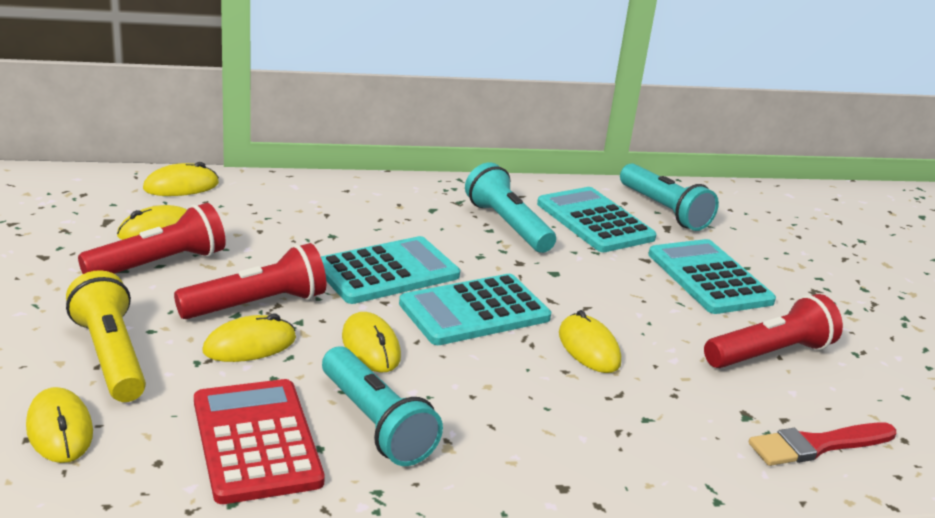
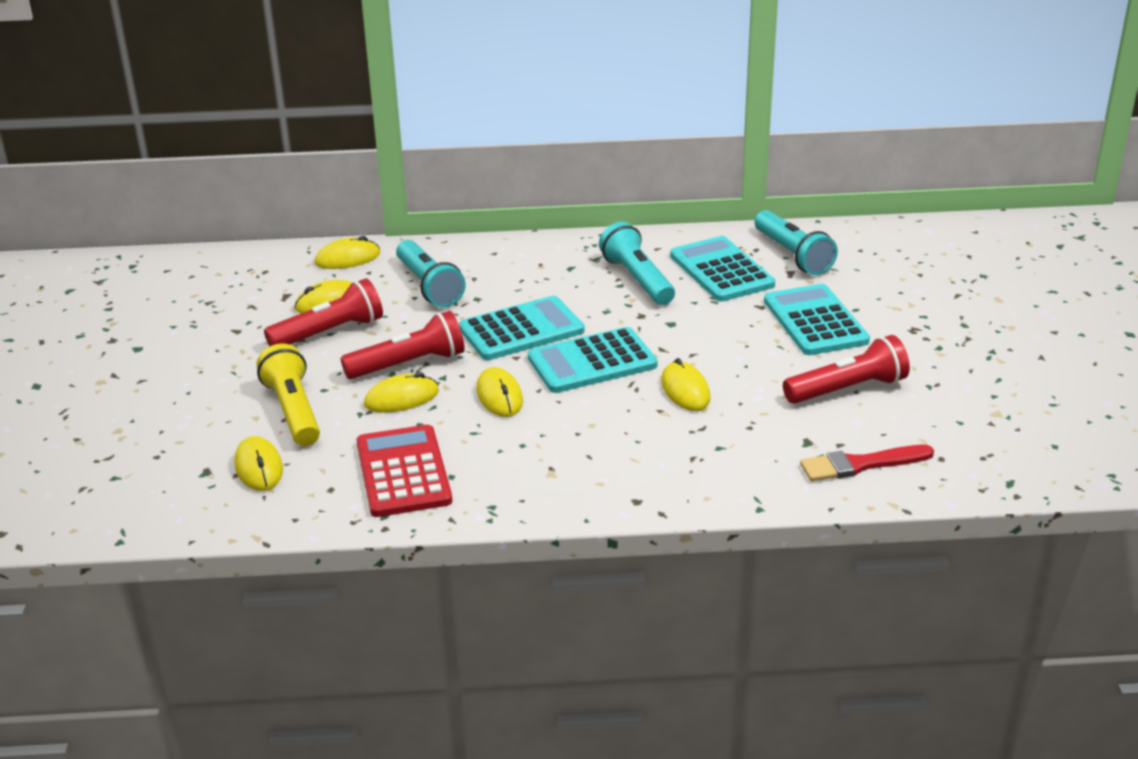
camera: 10 degrees right, 5 degrees up
turquoise flashlight [322,346,443,466] -> turquoise flashlight moved to [396,240,466,307]

